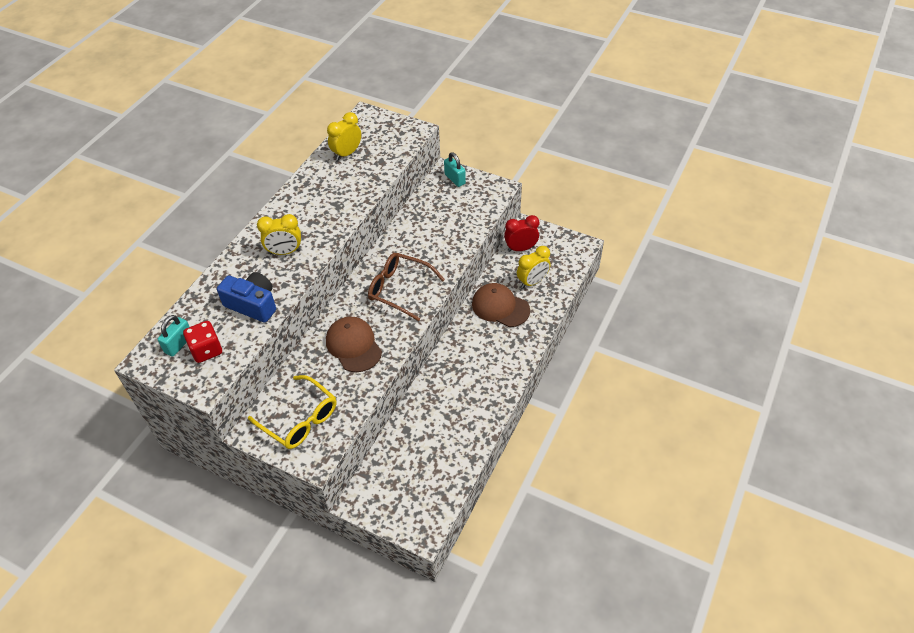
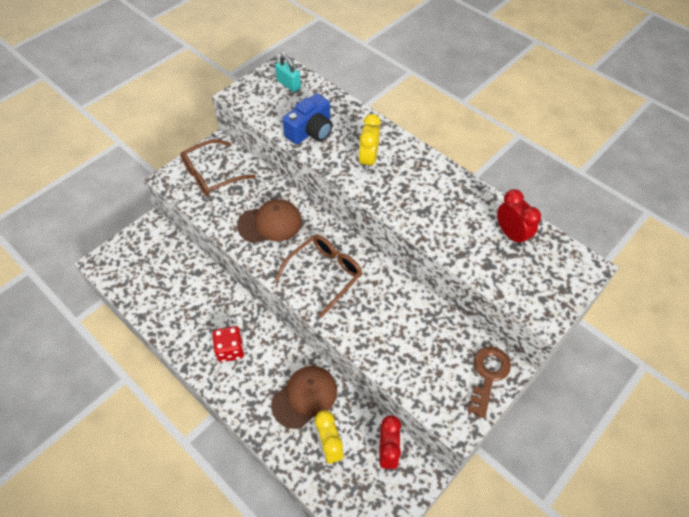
camera: 105 degrees right, 5 degrees up
red dice [183,321,222,363] -> red dice moved to [212,326,244,362]
yellow glasses [248,375,336,449] -> brown glasses [180,139,256,196]
yellow clock [327,112,361,161] -> red clock [497,189,541,247]
turquoise padlock [444,152,466,187] -> brown key [467,347,511,418]

